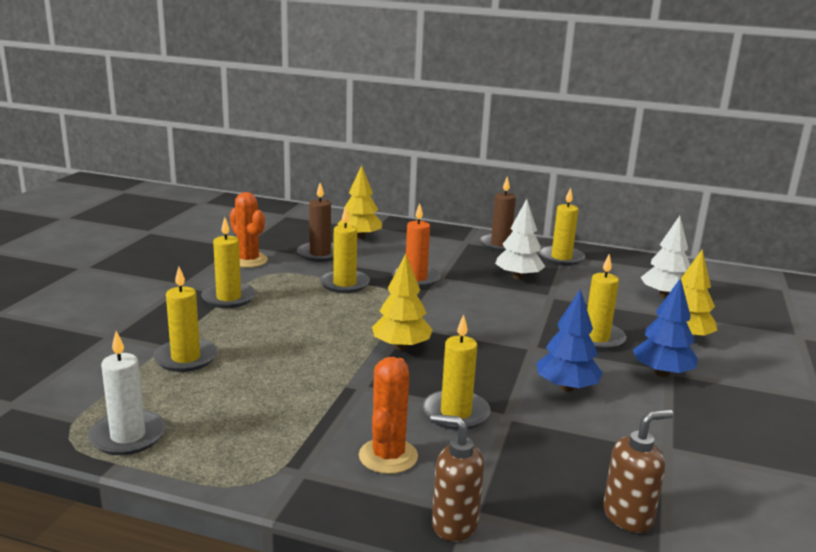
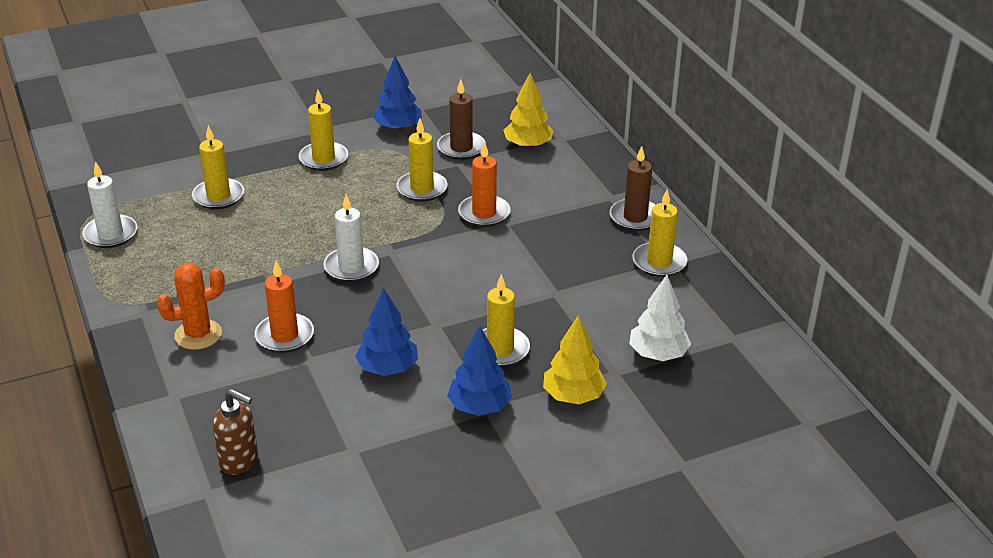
camera: 50 degrees right, 15 degrees up
orange cactus [230,192,268,268] -> blue tree [373,56,422,131]
yellow tree [372,254,433,350] -> white candle [323,194,379,282]
yellow candle [422,314,490,430] -> orange candle [255,261,314,353]
brown soap dispenser [430,414,484,541] -> none
white tree [495,199,546,280] -> none

